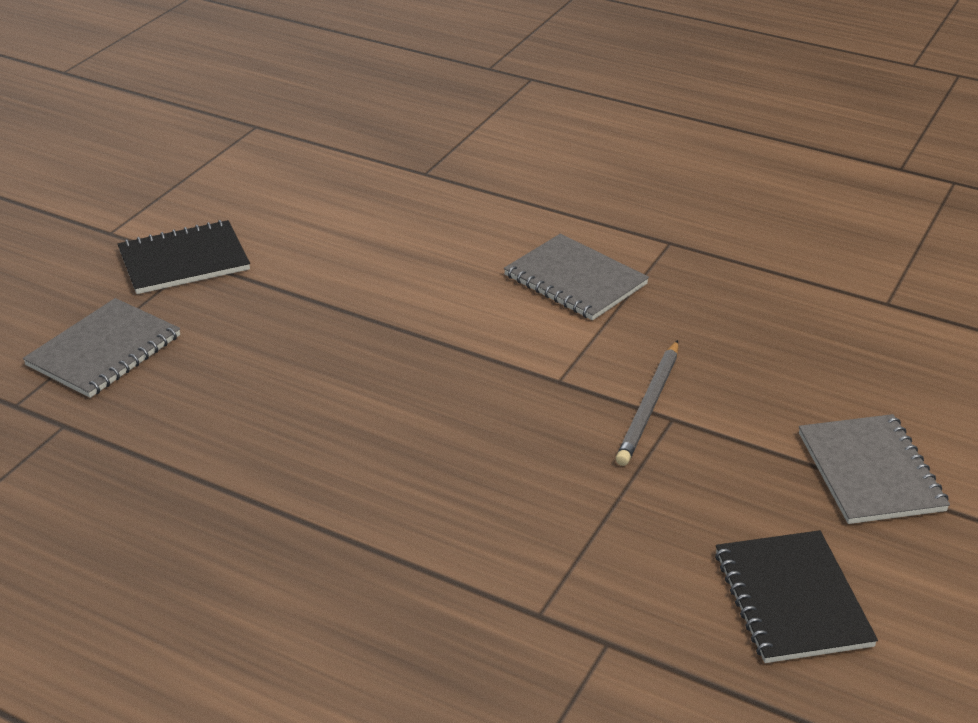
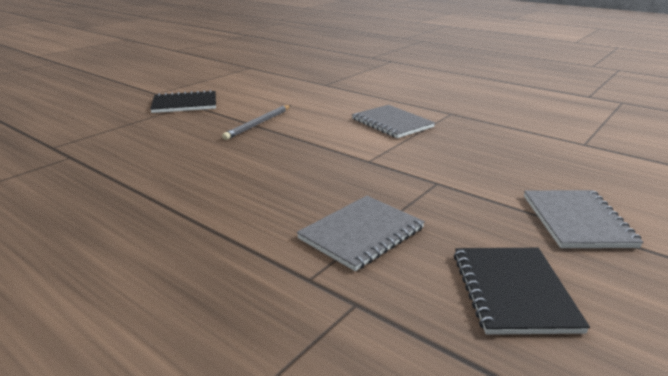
camera: 10 degrees right, 10 degrees down
grey notebook [23,298,180,398] -> grey notebook moved to [297,196,425,271]
grey pencil [616,340,678,466] -> grey pencil moved to [222,105,291,140]

